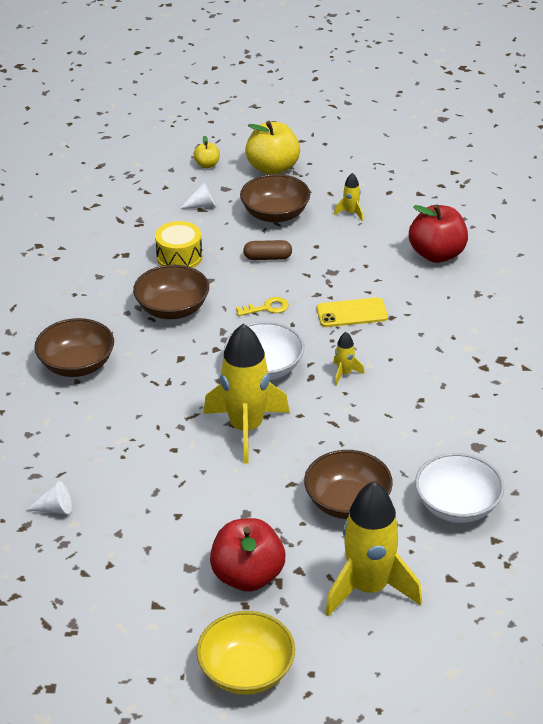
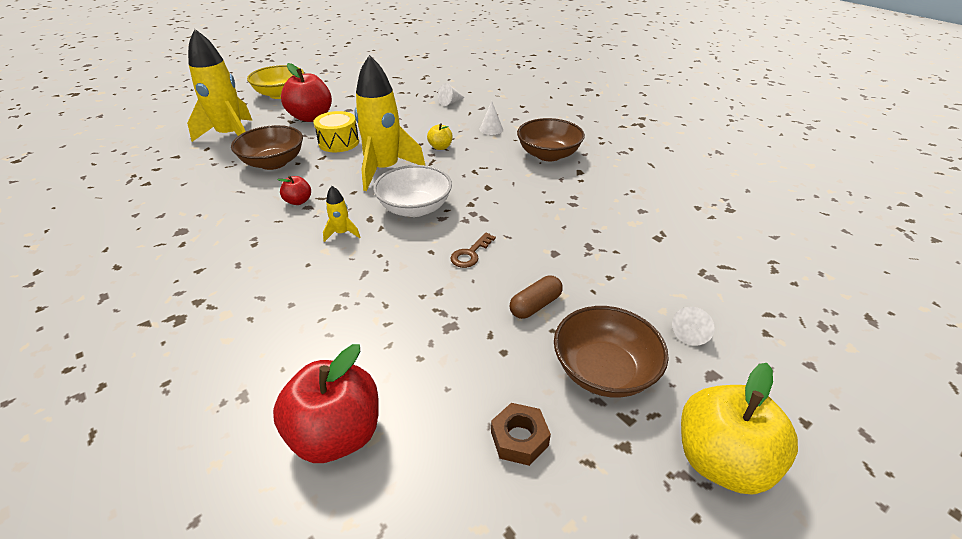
camera: 140 degrees right, 0 degrees up
brown bowl [133,265,209,319] -> none
yellow drum [155,221,202,268] -> yellow drum moved to [313,111,359,152]
yellow apple [194,135,220,168] -> yellow apple moved to [427,123,453,150]
yellow key [236,297,289,316] -> brown key [450,233,496,268]
yellow phone [317,297,388,327] -> none
yellow rocket [334,173,363,221] -> brown nut [491,403,551,466]
white bowl [415,453,504,523] -> none
none -> red apple [278,176,311,205]
none -> white cone [480,101,503,135]

